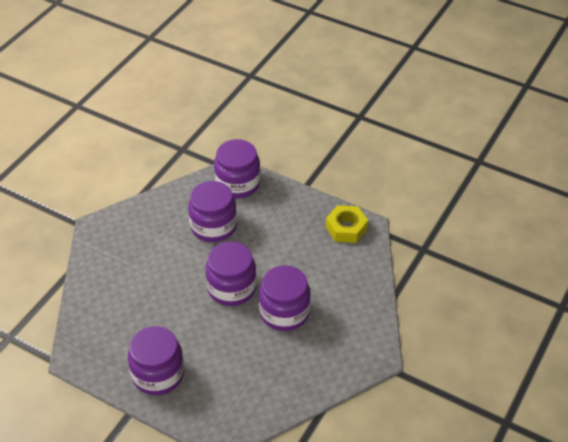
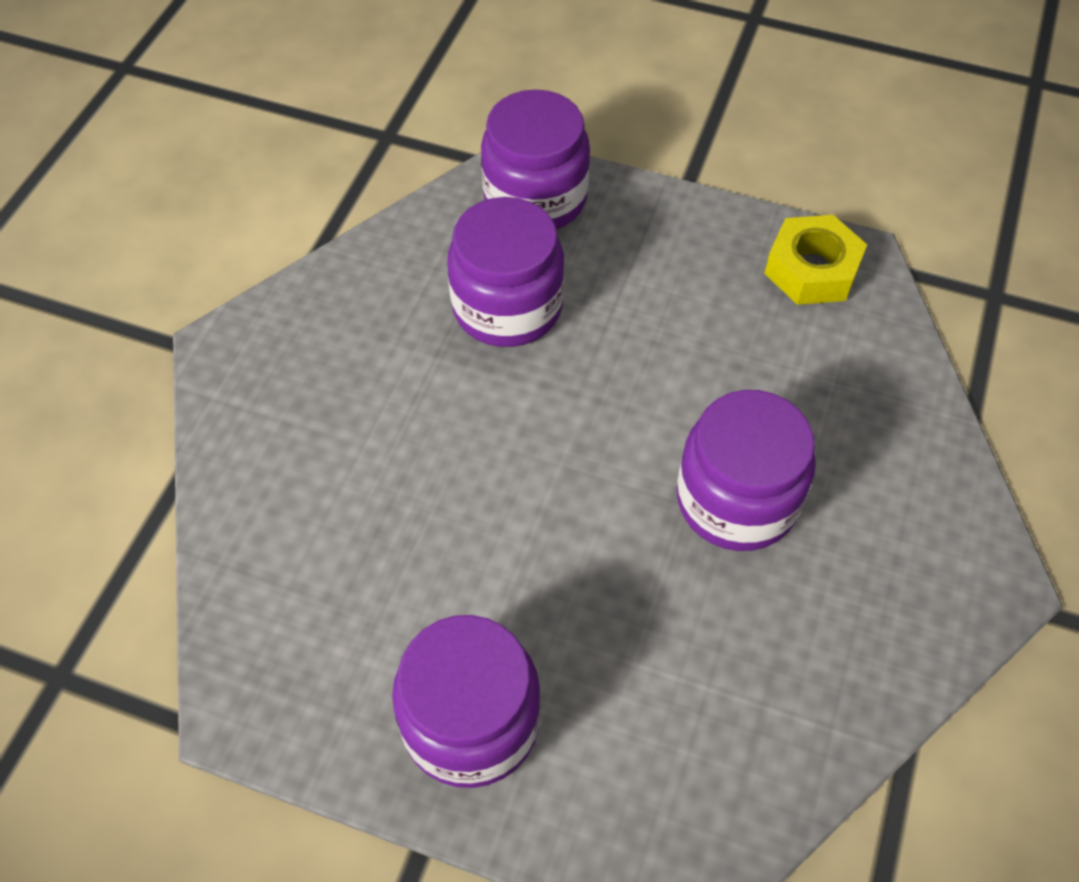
camera: 10 degrees left, 10 degrees up
purple jar [205,242,257,306] -> none

